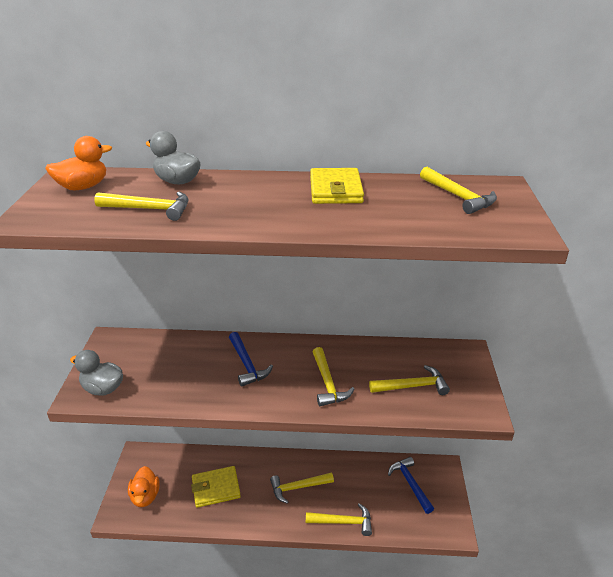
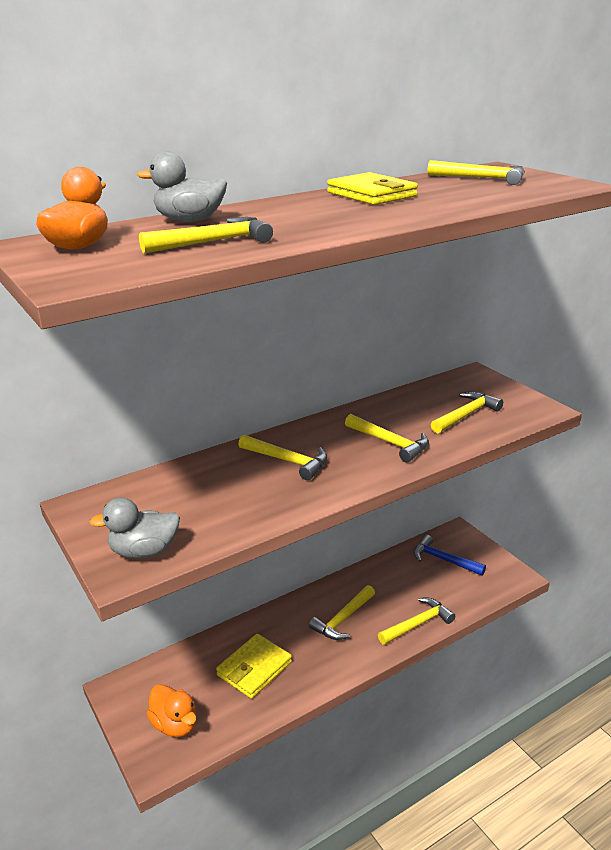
camera: 35 degrees left, 5 degrees down
blue hammer [229,332,273,387] -> yellow hammer [238,434,327,480]

